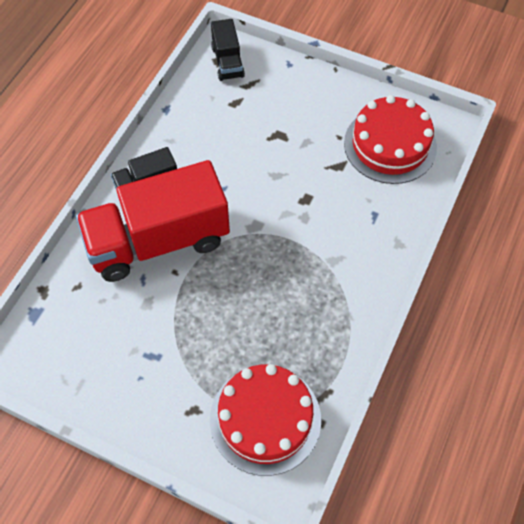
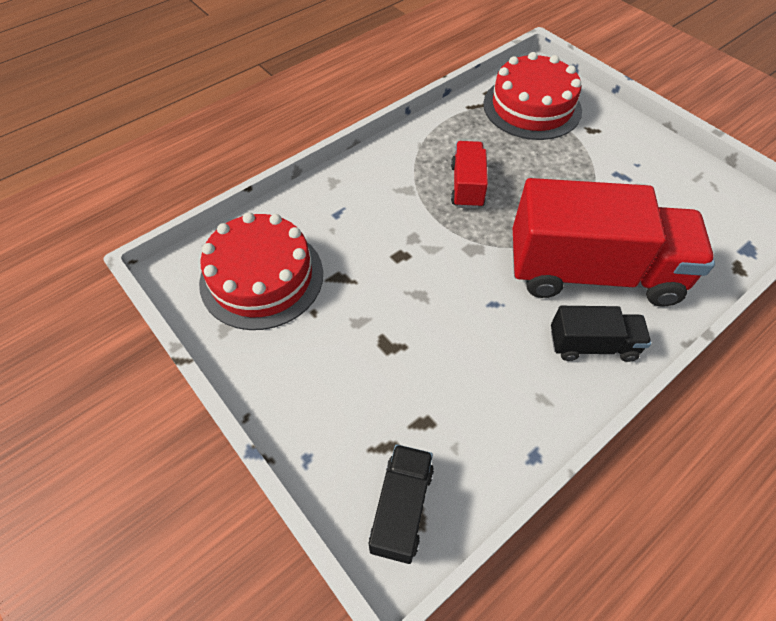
camera: 155 degrees left, 5 degrees down
none -> red truck [451,141,488,209]

